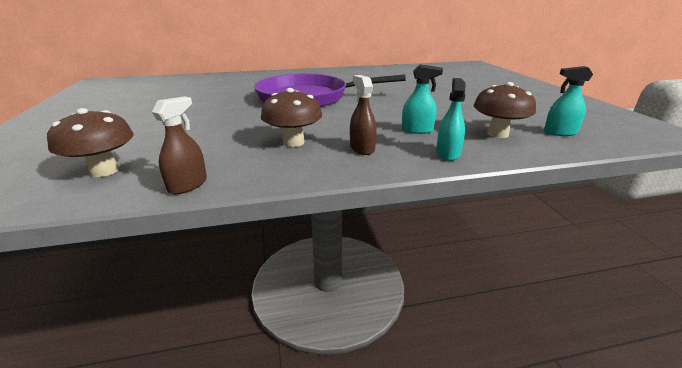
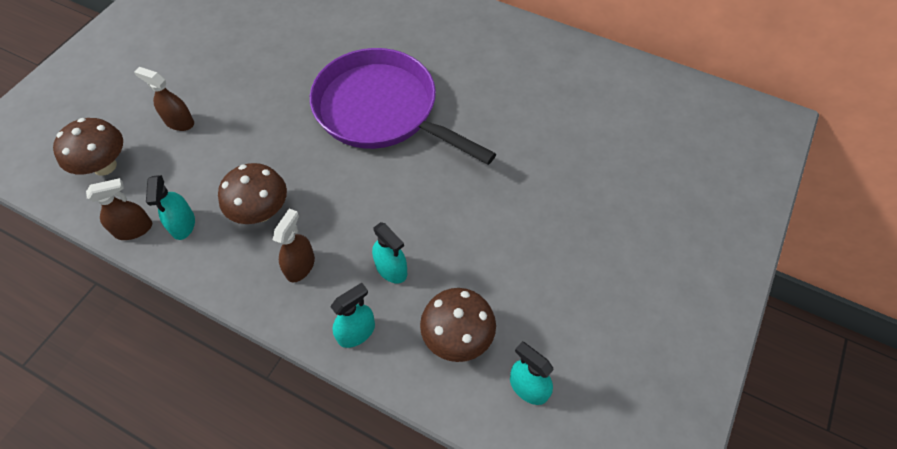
camera: 40 degrees right, 30 degrees up
none -> brown spray bottle [134,67,194,131]
none -> turquoise spray bottle [146,175,195,240]

